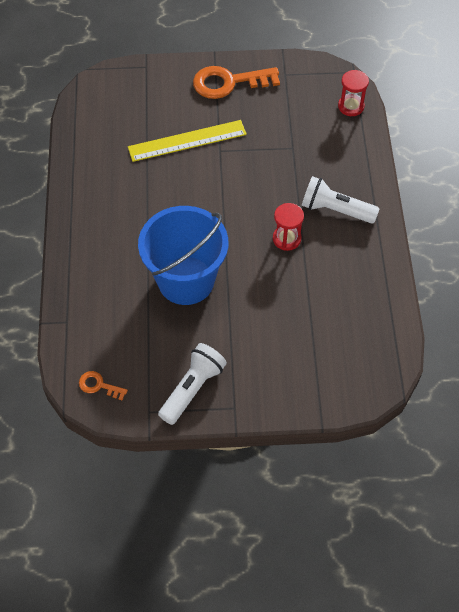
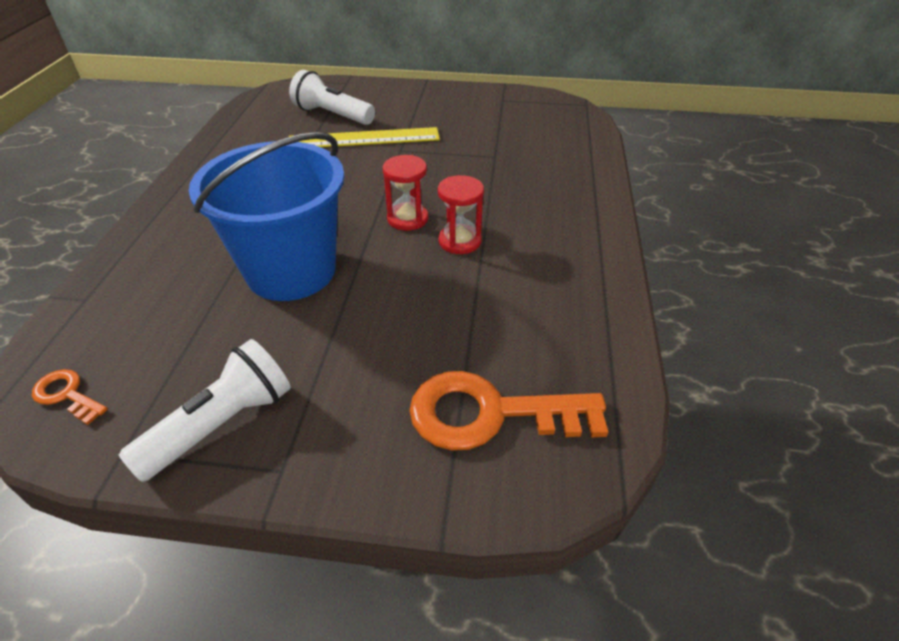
camera: 10 degrees right, 15 degrees down
orange key [193,66,280,99] -> orange key moved to [409,371,608,451]
white flashlight [302,176,380,224] -> white flashlight moved to [289,70,375,125]
red hourglass [338,70,369,116] -> red hourglass moved to [383,155,428,231]

